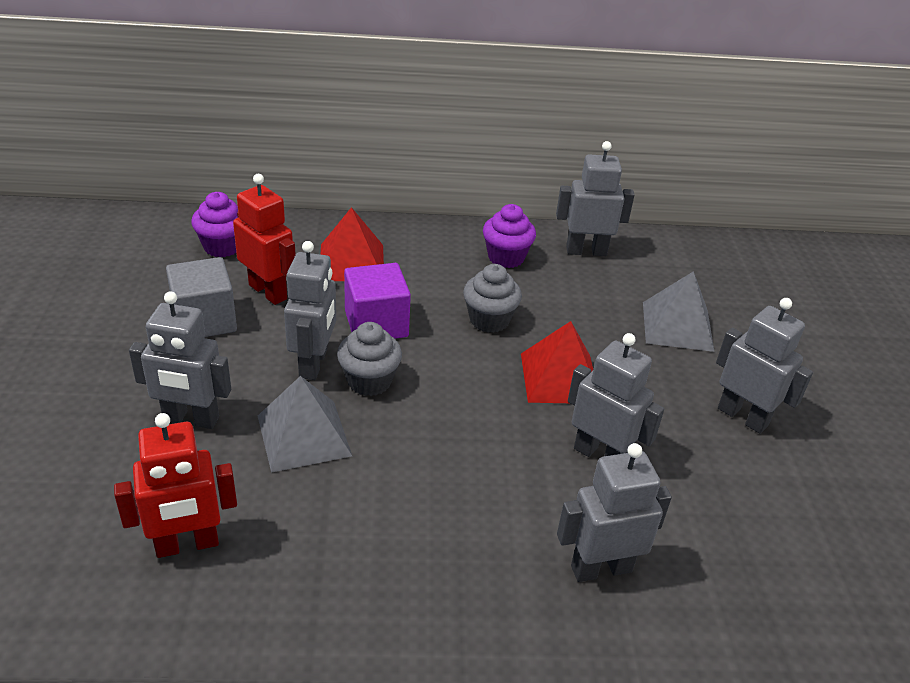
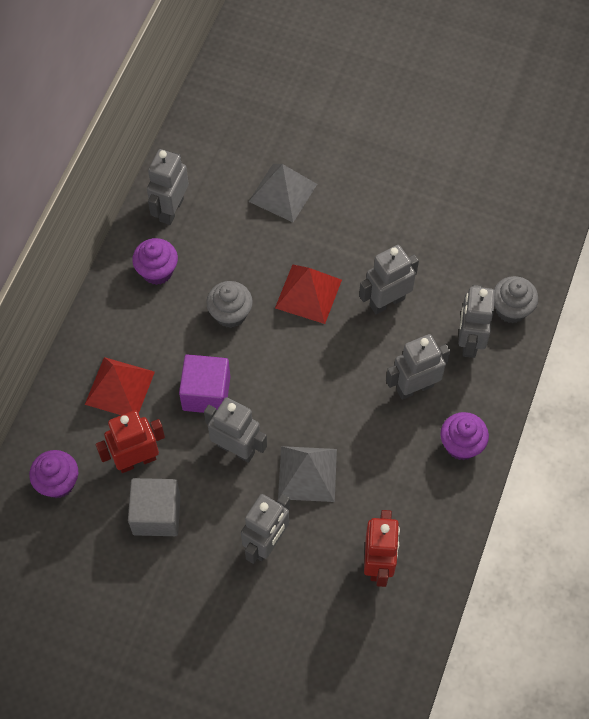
camera: 65 degrees left, 25 degrees up
grey cupcake [337,322,402,396] -> grey cupcake moved to [494,276,538,323]
grey robot [716,298,813,434] -> grey robot moved to [386,334,450,400]
none -> purple cupcake [440,412,489,460]

